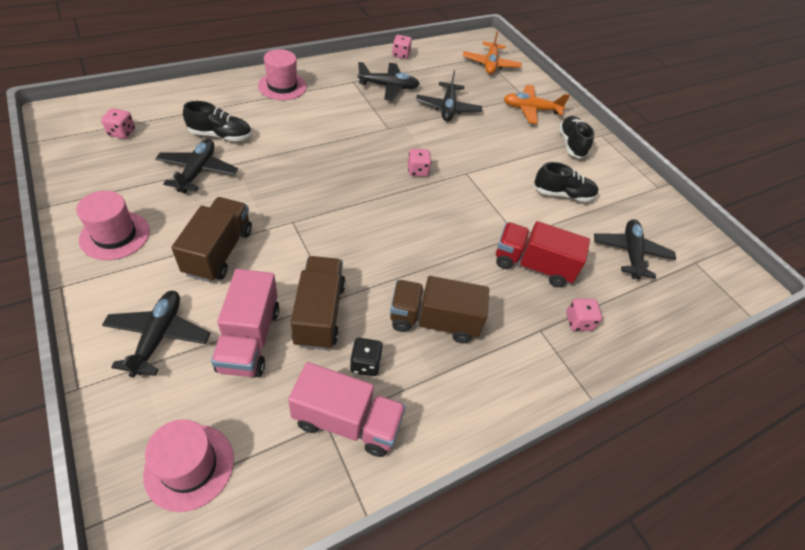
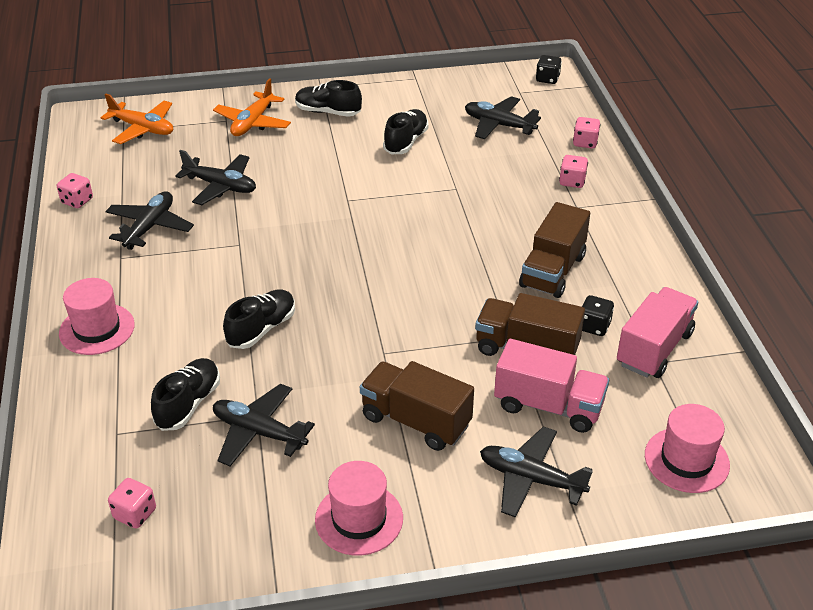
camera: 65 degrees left, 10 degrees down
pink dice [408,149,432,177] -> pink dice moved to [573,117,600,149]
red truck [496,221,590,287] -> none
none -> black shoe [223,289,295,349]
none -> black dice [536,55,562,84]

